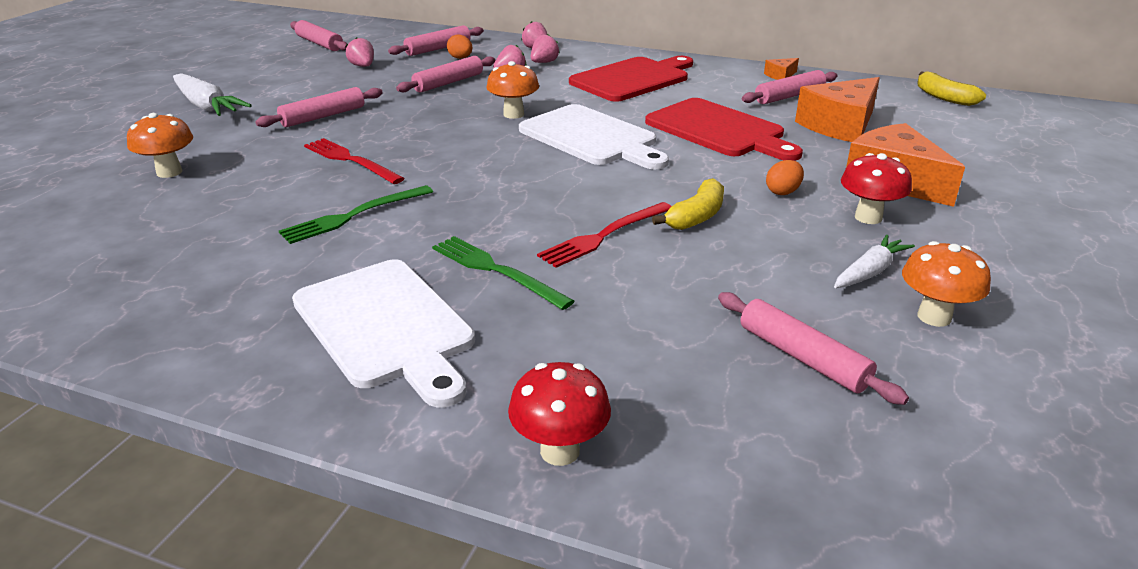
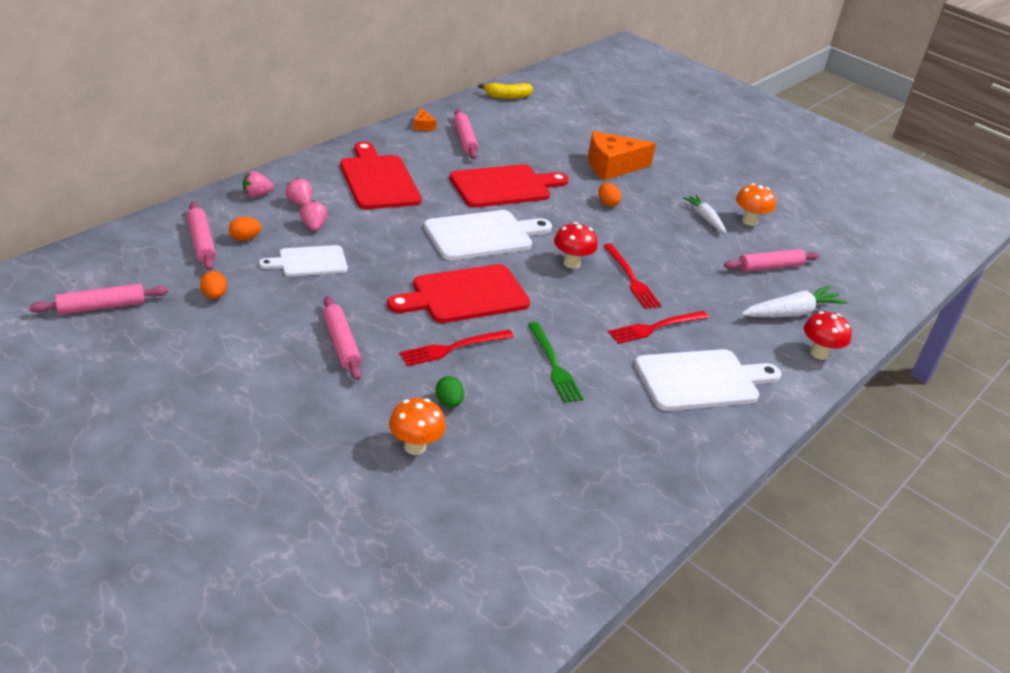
camera: 75 degrees left, 5 degrees up
white carrot [173,73,252,116] -> white carrot moved to [742,286,848,317]
pink strawberry [346,38,374,67] -> orange egg [200,271,227,299]
pink rolling pin [396,56,495,93] -> white cutting board [259,245,348,276]
green fork [432,236,574,310] -> red fork [608,311,709,344]
orange mushroom [486,61,539,119] -> none
yellow banana [652,178,724,230] -> none
orange cheese [795,77,880,142] -> none
red mushroom [841,153,912,224] -> red mushroom moved to [554,222,598,269]
none -> red cutting board [387,264,530,323]
none -> green egg [436,376,464,408]

